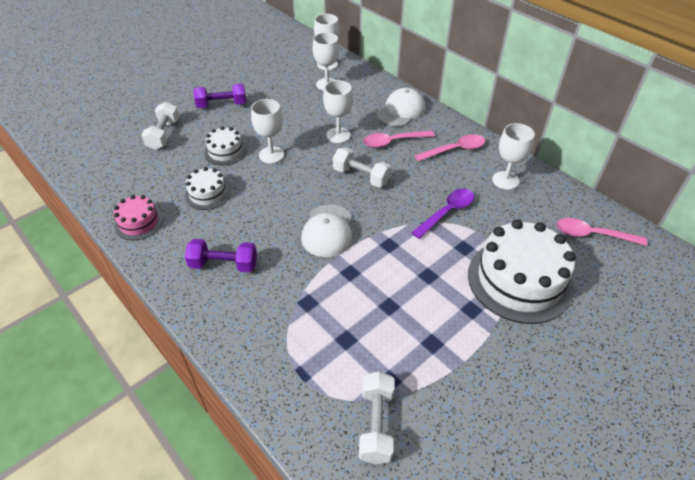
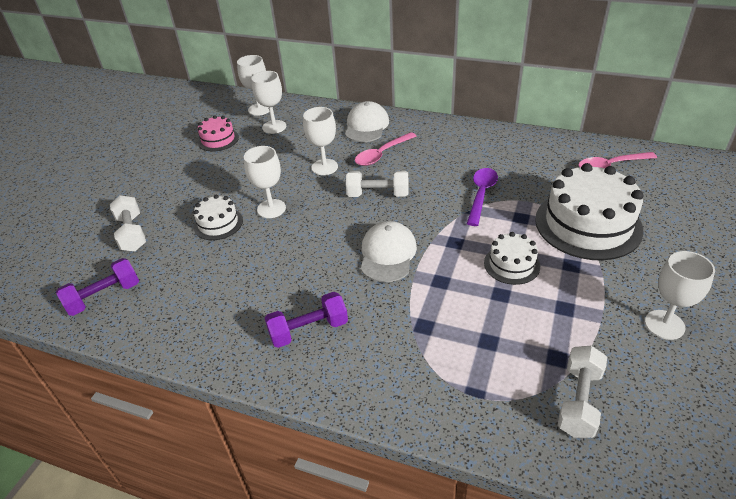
camera: 25 degrees left, 5 degrees down
pink cake [113,195,163,240] -> pink cake moved to [198,115,239,152]
white cake [185,167,231,210] -> white cake moved to [484,232,540,285]
purple dumbbell [193,84,246,108] -> purple dumbbell moved to [56,258,139,316]
white cap [301,205,352,257] -> white cap turned 150 degrees counterclockwise [361,221,417,282]
white dumbbell [359,372,395,464] -> white dumbbell turned 45 degrees clockwise [558,346,607,438]
pink spoon [414,134,485,161] -> none
white goblet [492,123,535,190] -> white goblet moved to [645,251,715,340]

